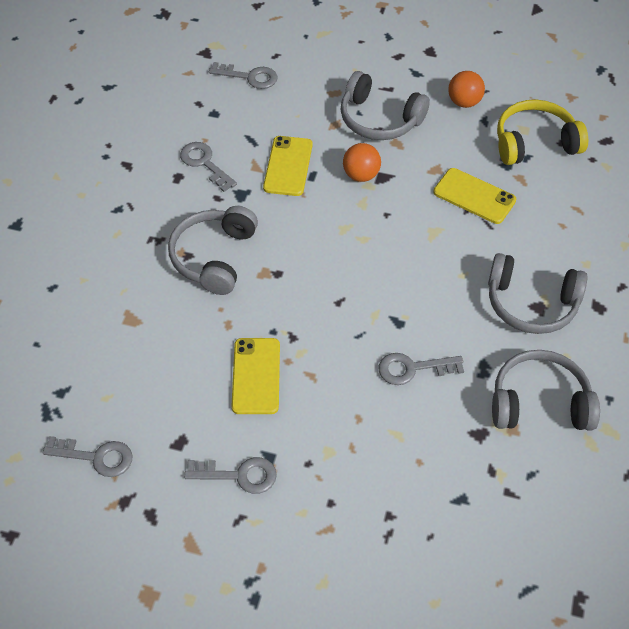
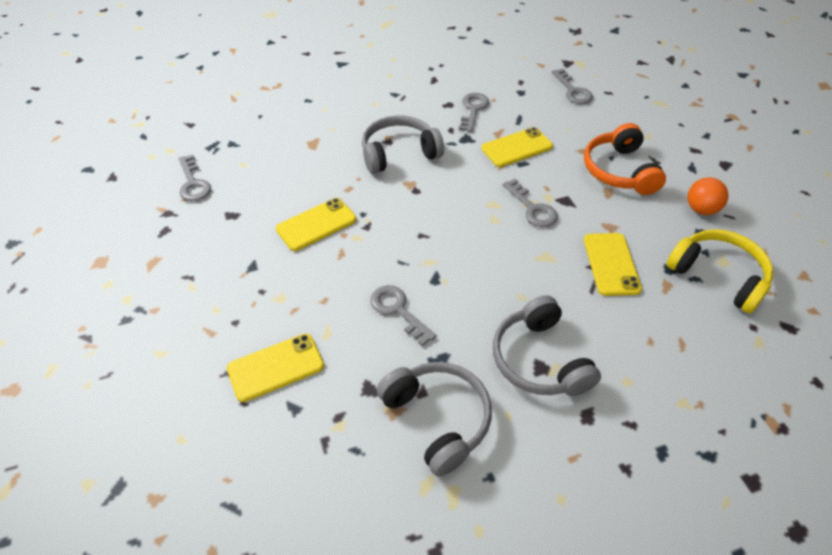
camera: 55 degrees right, 5 degrees down
grey key [184,457,277,494] -> grey key moved to [503,179,558,227]
grey headphones [341,71,430,140] -> orange headphones [584,123,666,195]
orange ball [343,143,381,182] -> none
none -> yellow phone [227,333,324,402]

